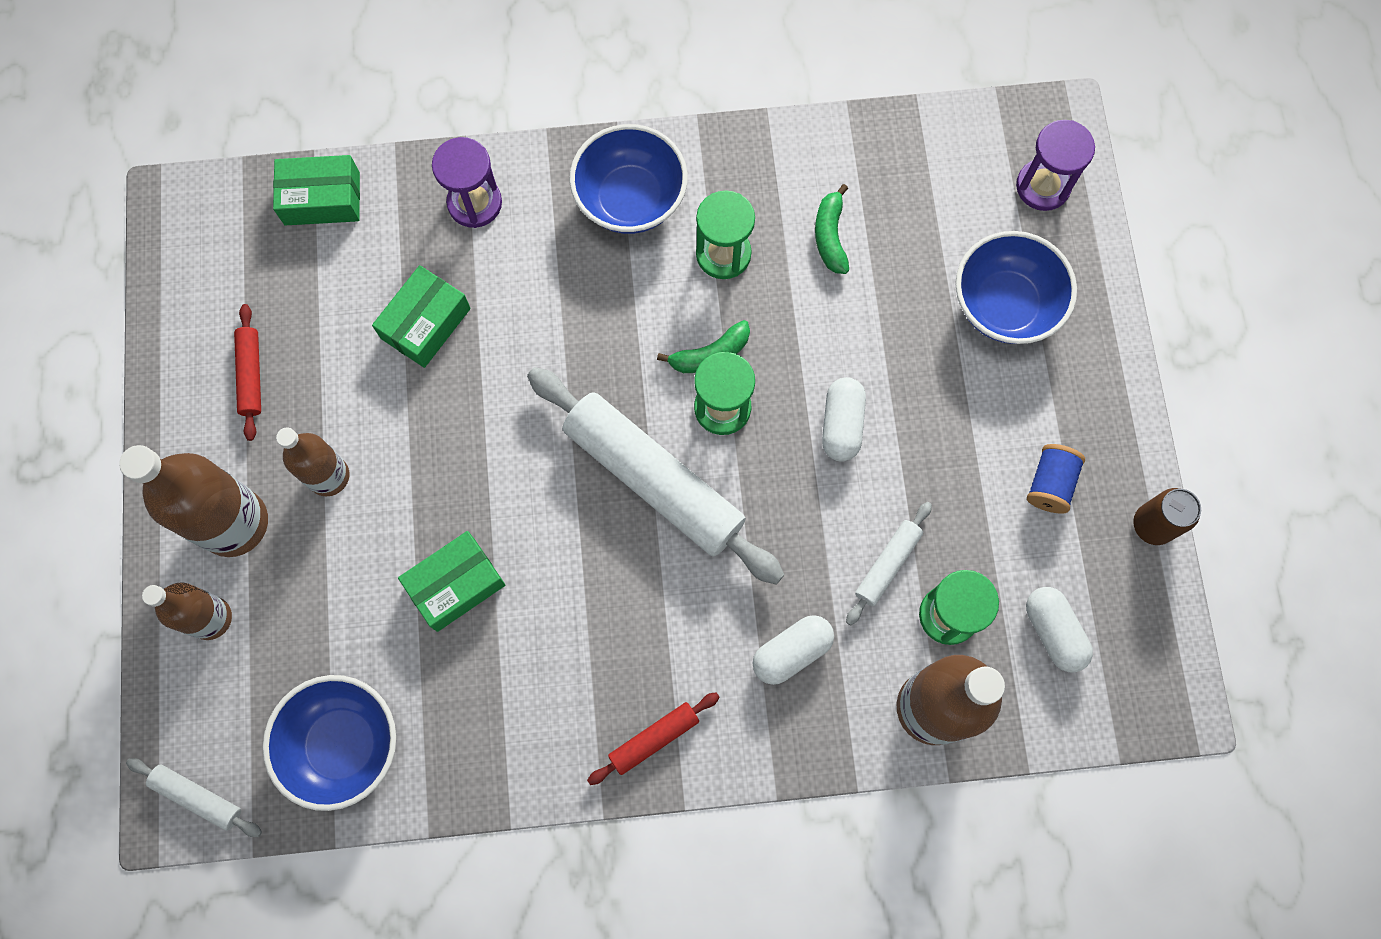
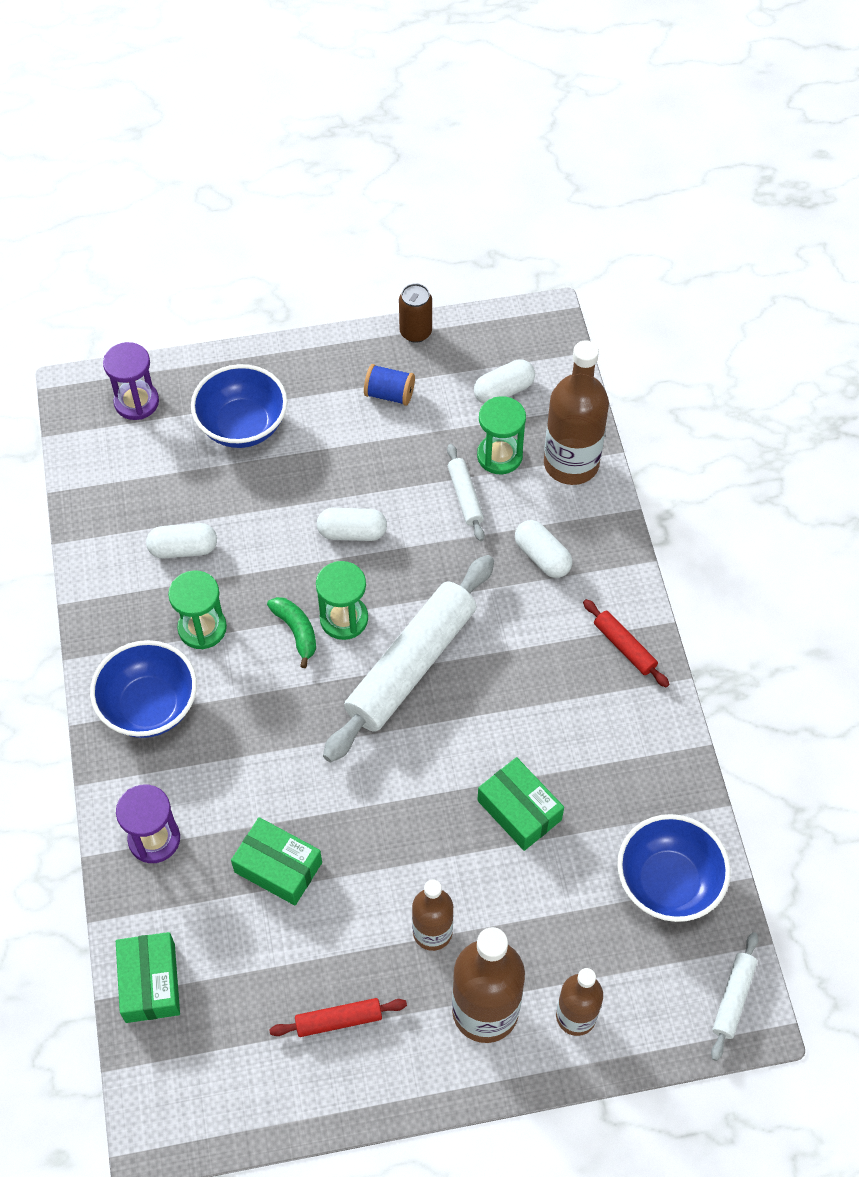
camera: 95 degrees left, 15 degrees down
green banana [815,184,849,274] -> white capsule [146,523,217,558]
white rolling pin [846,502,932,626] -> white rolling pin turned 45 degrees clockwise [447,444,484,541]

